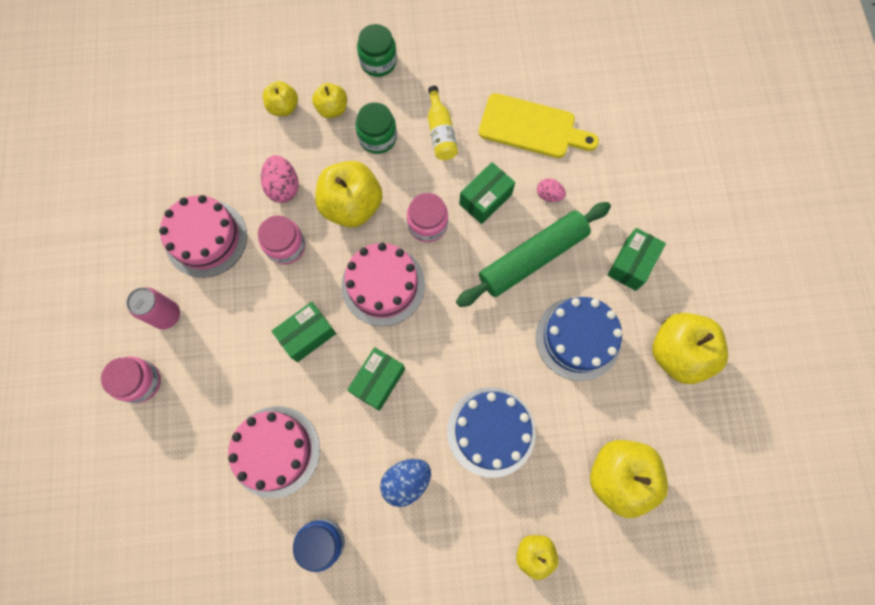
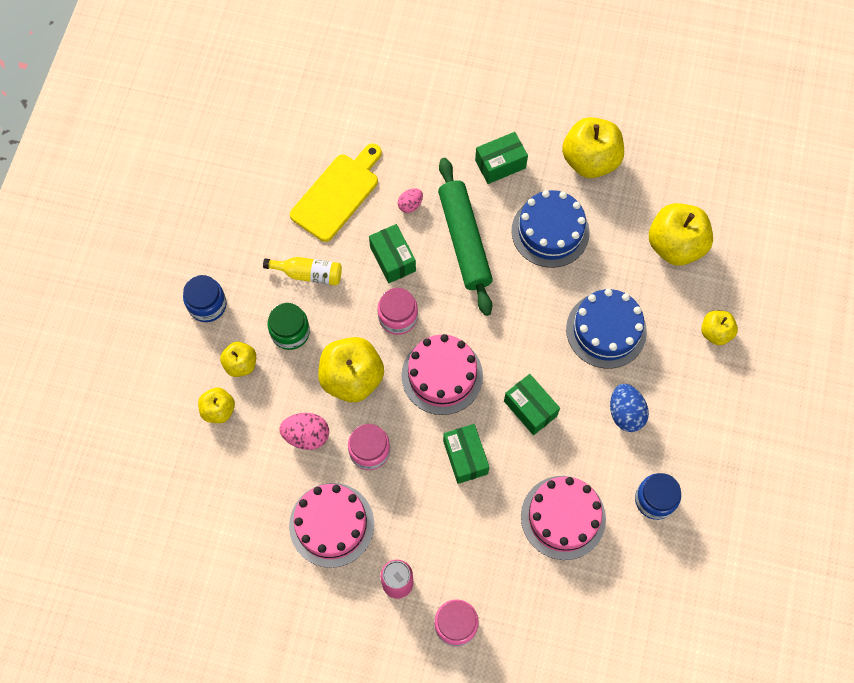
camera: 70 degrees left, 5 degrees down
green jar [357,24,397,77] -> blue jar [183,275,227,322]
green box [607,228,666,291] -> green box turned 75 degrees counterclockwise [475,132,528,184]

